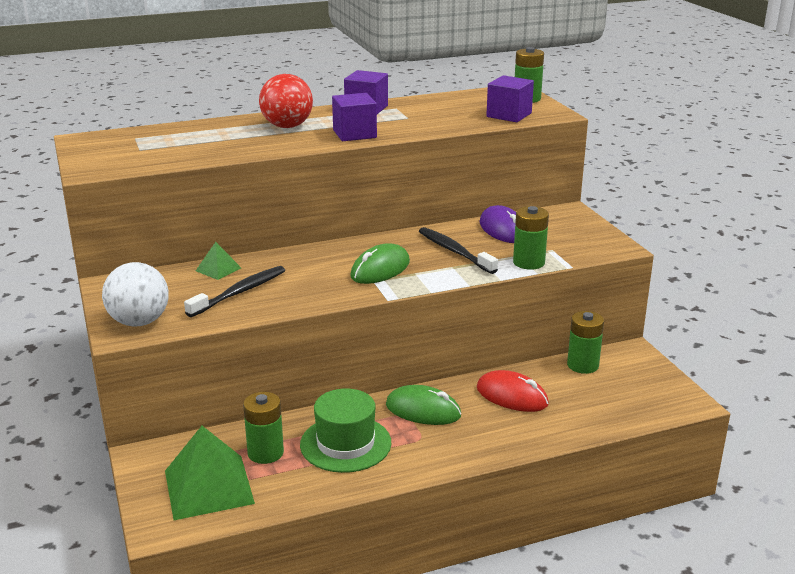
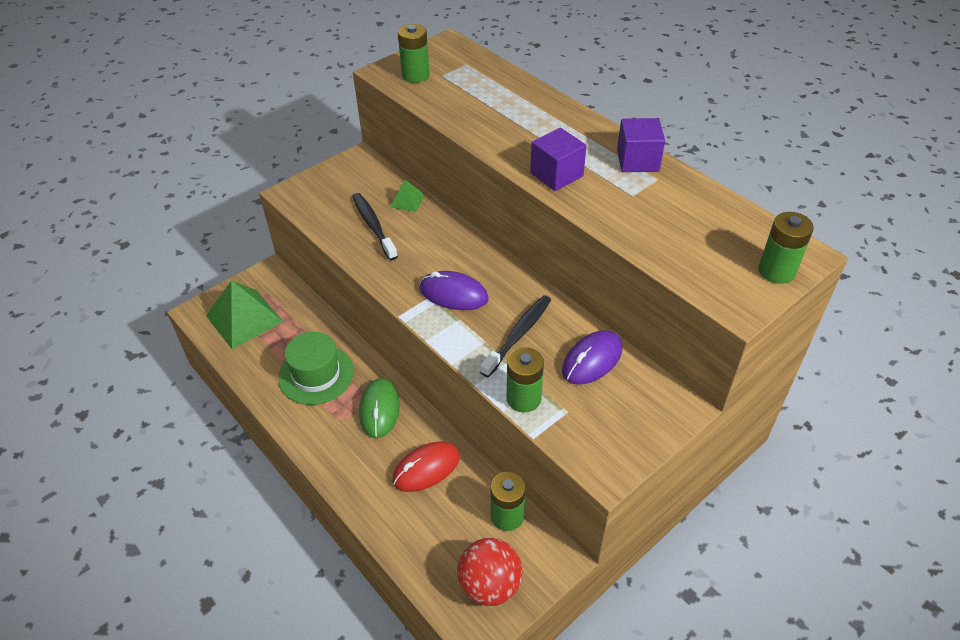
camera: 70 degrees right, 20 degrees up
white ball [102,262,169,326] -> none
black toothbrush [184,266,285,317] -> black toothbrush turned 135 degrees counterclockwise [352,193,398,260]
green battery [243,392,284,464] -> green battery moved to [398,24,430,83]
red ball [259,74,313,128] -> red ball moved to [457,538,523,606]
green mouse [350,243,410,284] -> purple mouse [420,271,489,310]
red mouse [477,370,549,412] -> red mouse turned 45 degrees clockwise [392,442,460,492]
purple cube [486,75,534,122] -> none

